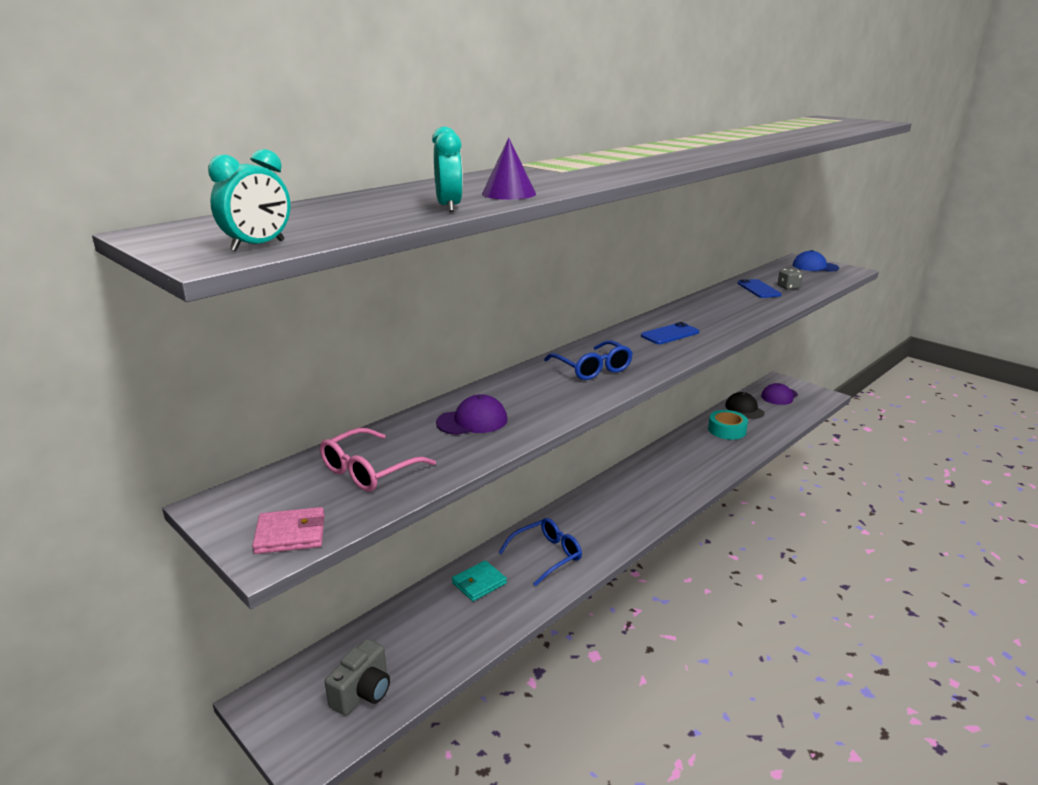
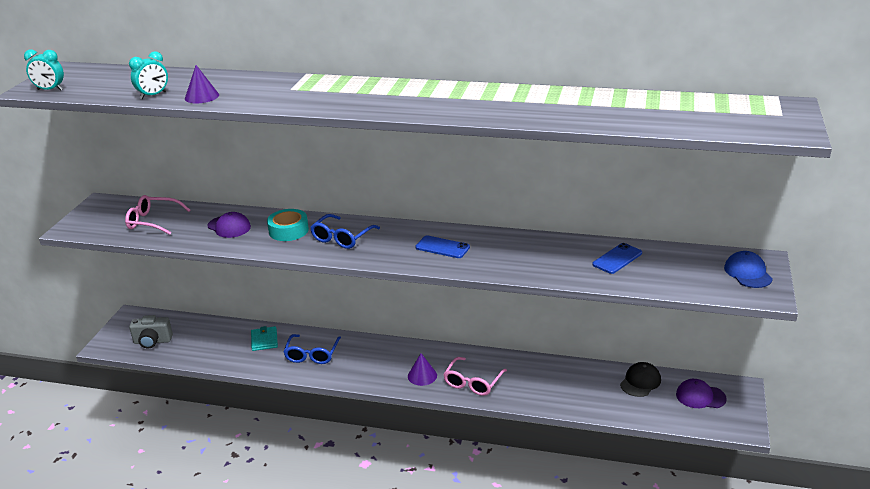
camera: 60 degrees right, 5 degrees up
pink wallet [252,507,324,554] -> none
turquoise wallet [452,560,507,601] -> turquoise wallet turned 60 degrees clockwise [251,326,278,351]
blue glasses [499,518,582,586] -> blue glasses turned 75 degrees clockwise [284,334,341,364]
turquoise tape [708,410,748,440] -> turquoise tape moved to [267,209,309,241]
grey dice [778,268,803,290] -> none
none -> purple cone [408,353,437,386]
none -> pink glasses [443,357,507,396]

